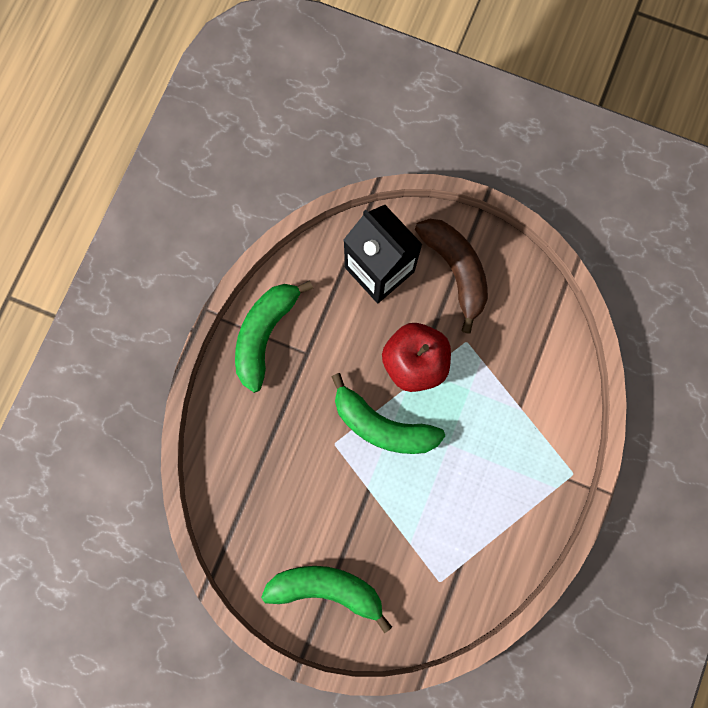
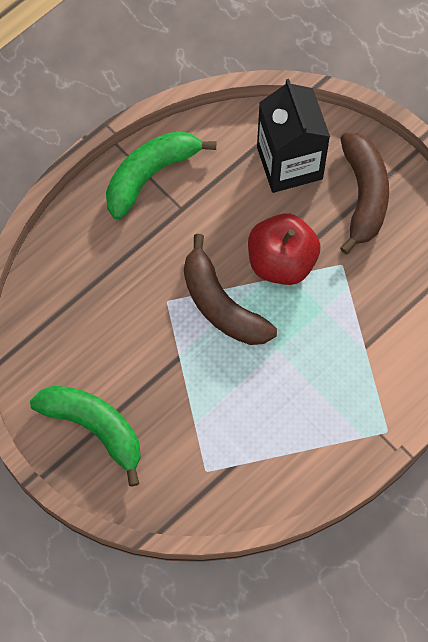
camera: 25 degrees right, 10 degrees down
green banana [331,373,445,454] -> brown banana [184,234,277,345]

